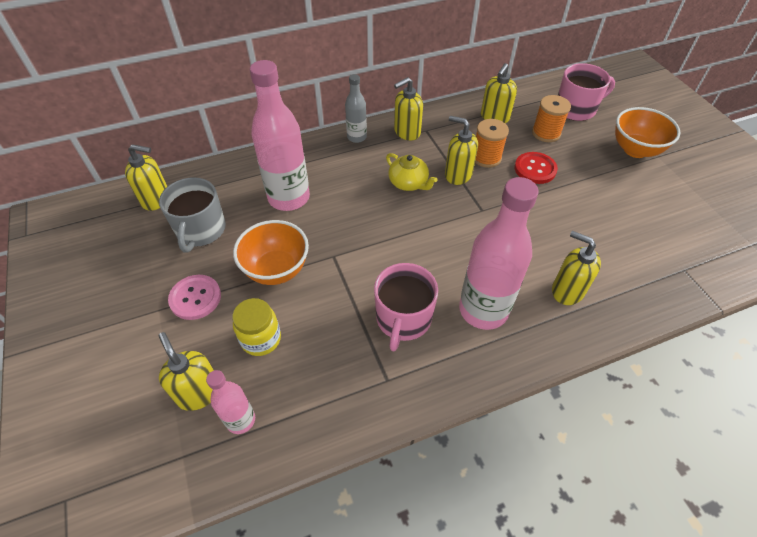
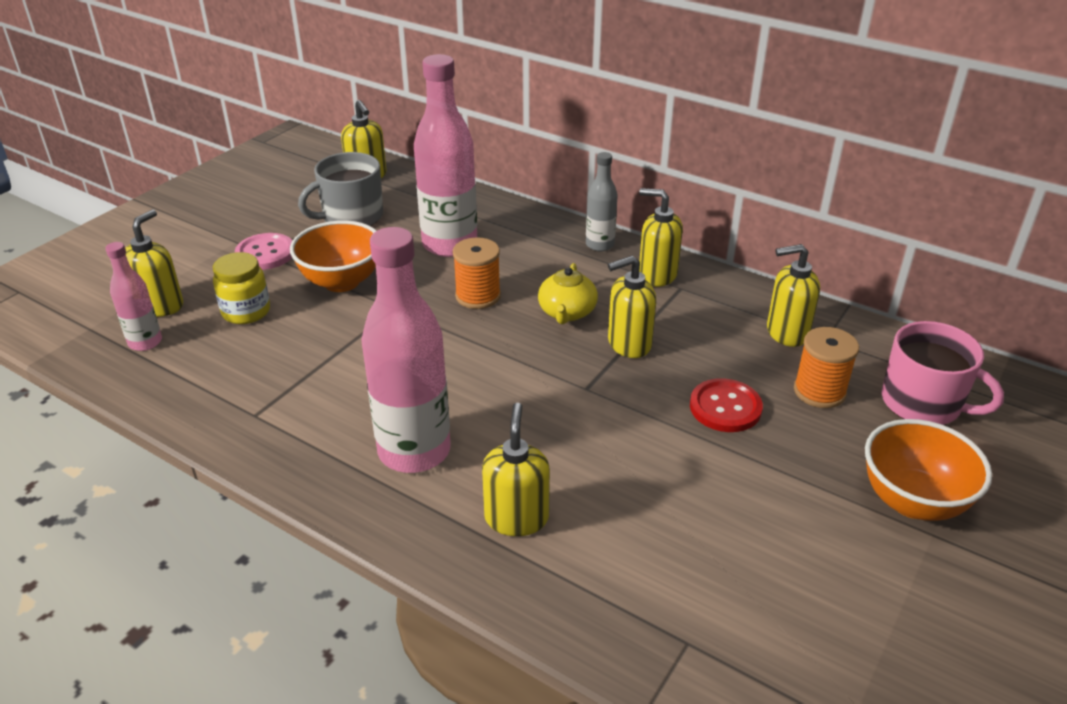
camera: 55 degrees right, 15 degrees down
pink mug [374,263,438,351] -> none
yellow soap dispenser [445,116,478,185] -> yellow soap dispenser turned 105 degrees counterclockwise [608,256,656,358]
orange spool [475,119,509,168] -> orange spool moved to [453,237,501,309]

